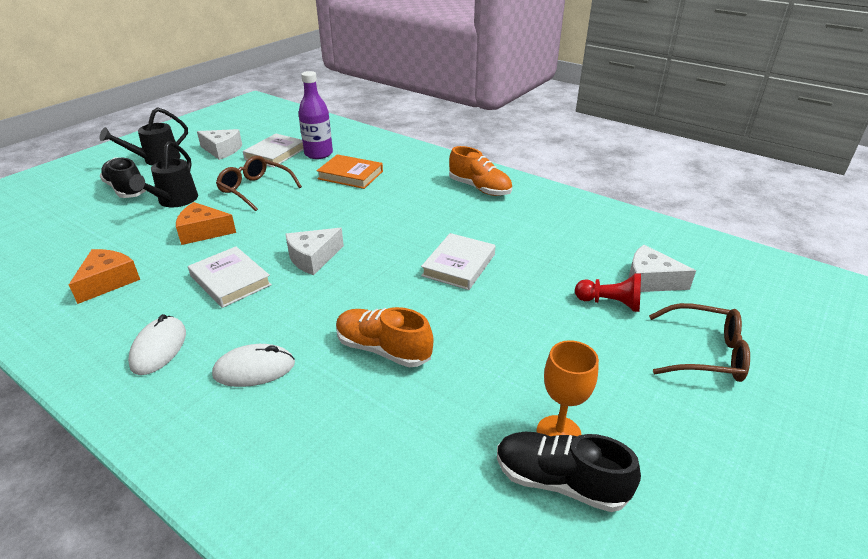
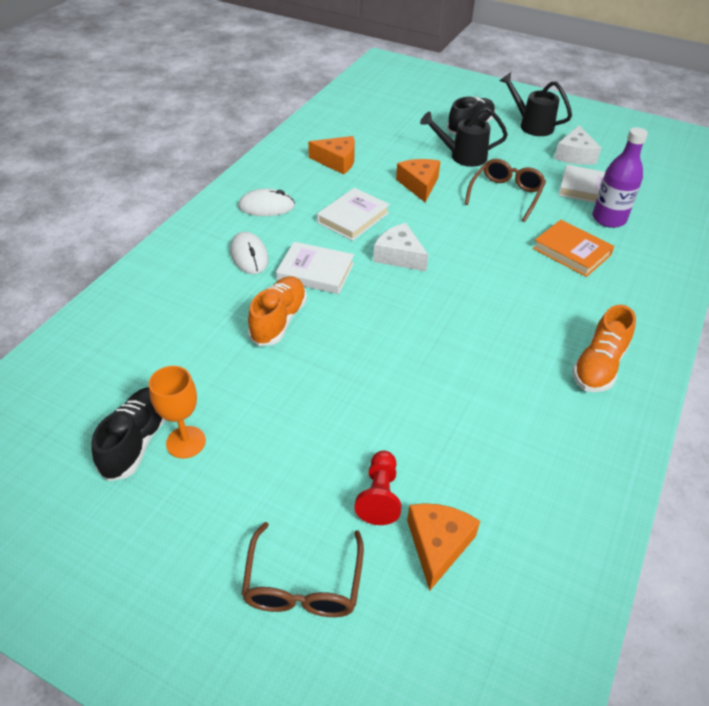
camera: 80 degrees right, 10 degrees up
orange book [317,154,383,189] -> orange book turned 60 degrees counterclockwise [533,220,614,277]
white book [421,233,495,290] -> white book moved to [276,242,354,294]
white cheese [628,245,696,292] -> orange cheese [407,503,480,591]

